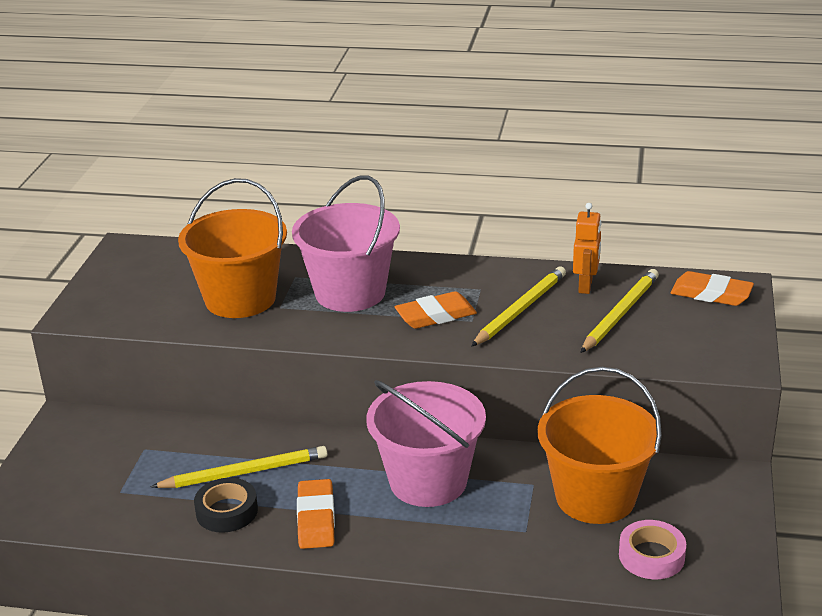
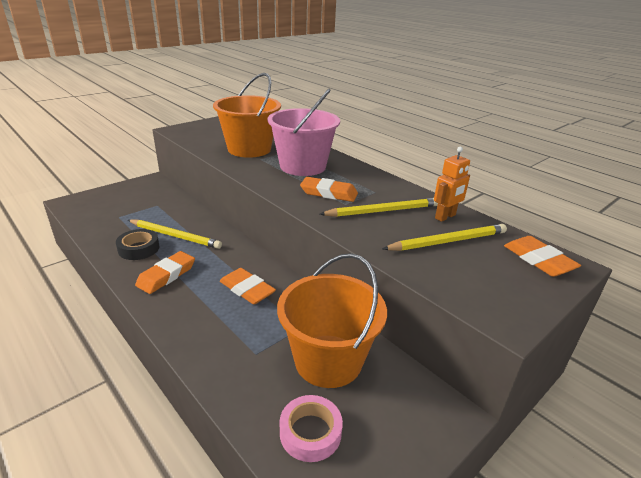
camera: 35 degrees right, 0 degrees up
pink bucket [367,380,486,507] -> orange eraser [220,268,276,304]

